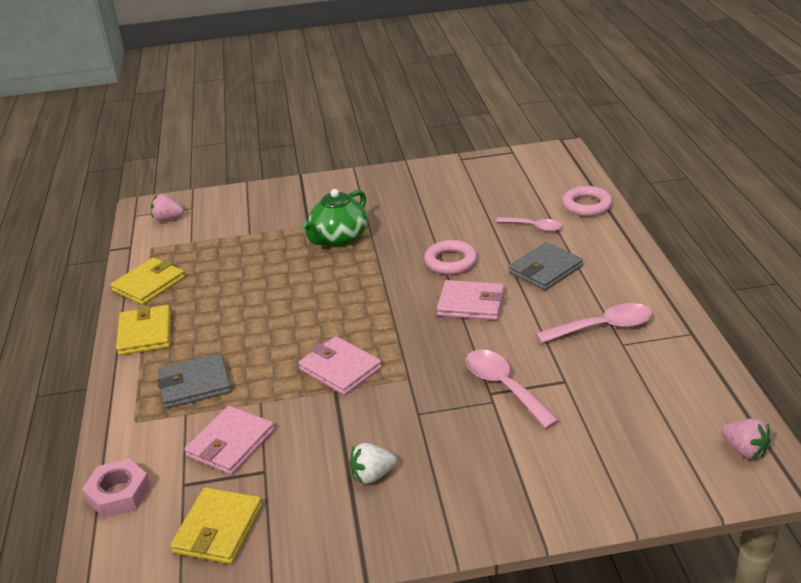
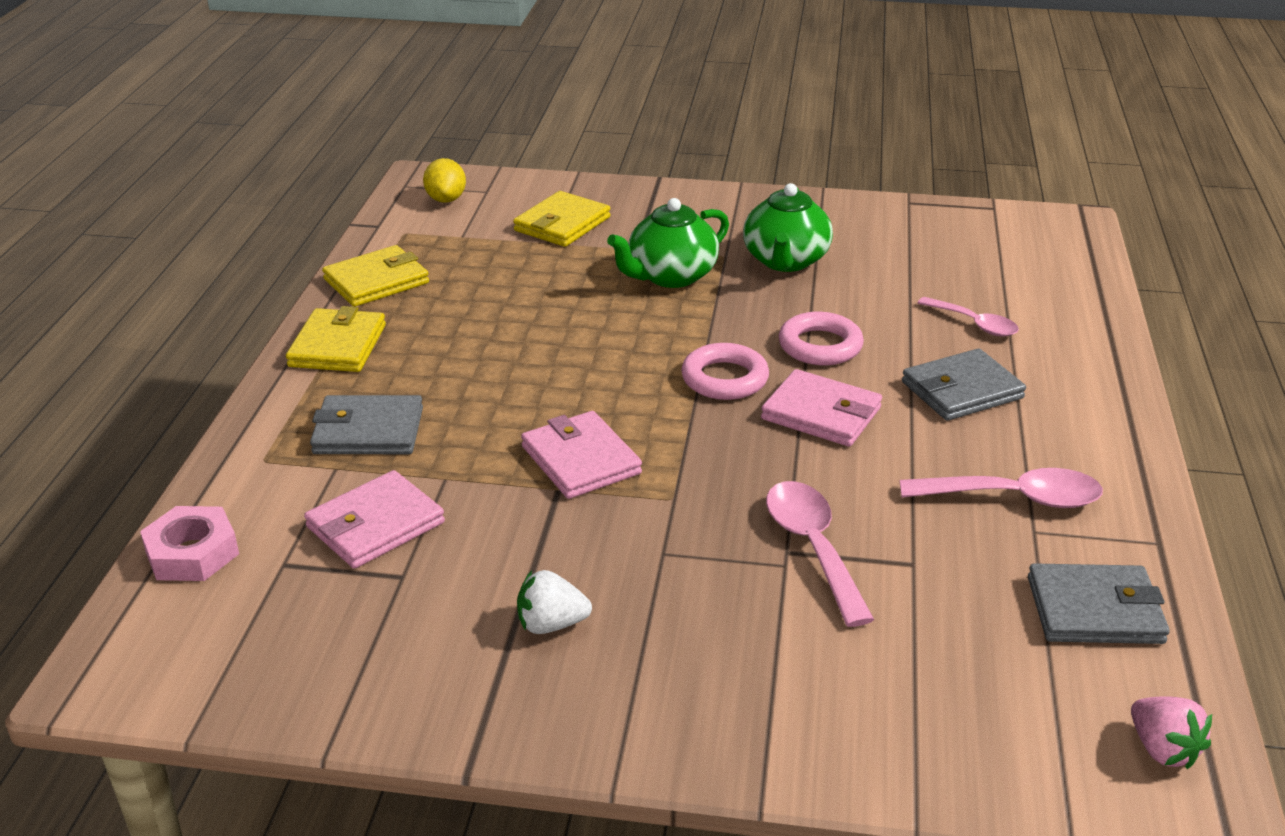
camera: 15 degrees right, 0 degrees up
pink strawberry [151,194,184,221] -> yellow lemon [423,158,466,203]
yellow wallet [170,487,262,564] -> yellow wallet moved to [513,191,611,247]
pink ring [562,186,612,217] -> pink ring moved to [681,343,769,400]
none -> green teapot [743,183,833,272]
none -> grey wallet [1028,563,1170,644]

